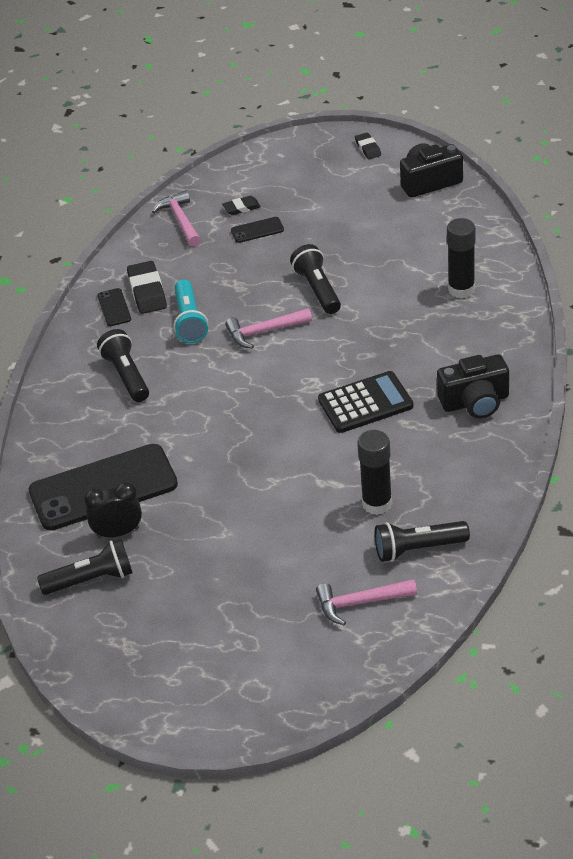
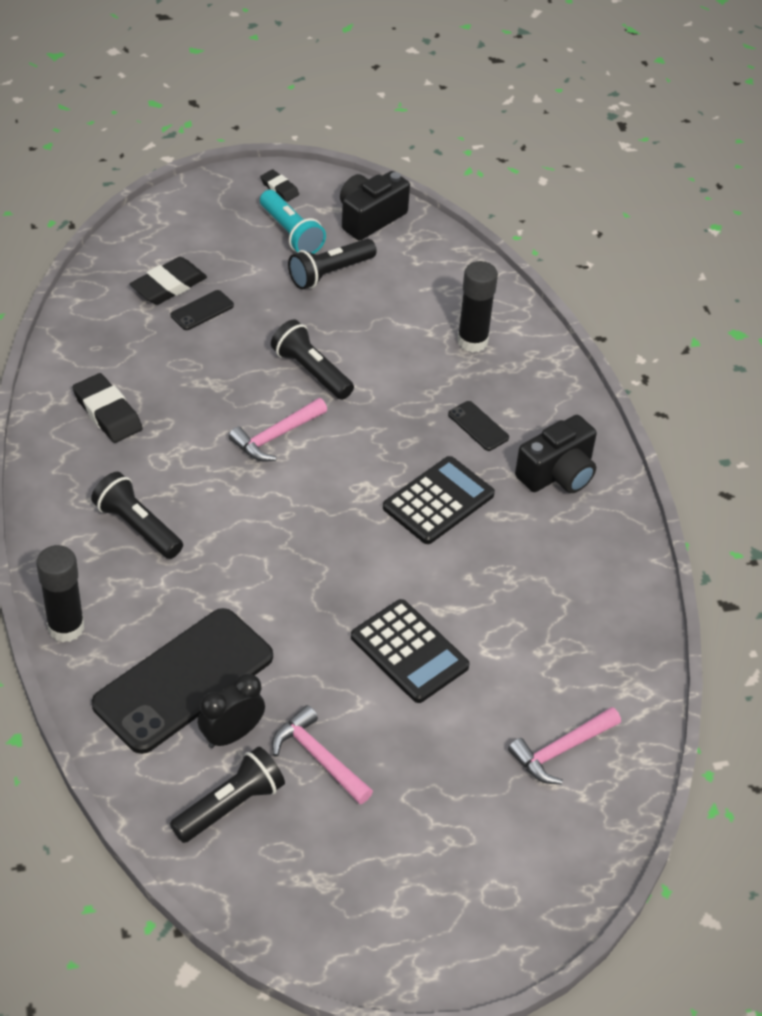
camera: 30 degrees left, 5 degrees up
black phone [97,288,131,326] -> black phone moved to [448,401,509,451]
pink hammer [152,191,201,247] -> pink hammer moved to [272,705,373,804]
turquoise flashlight [174,279,208,343] -> turquoise flashlight moved to [260,190,326,254]
black eraser [222,196,261,215] -> black eraser [130,257,207,305], size x1.71
black glue stick [357,430,392,515] -> black glue stick moved to [36,545,84,642]
black flashlight [374,521,470,562] -> black flashlight moved to [288,239,377,290]
none -> black calculator [351,599,470,703]

